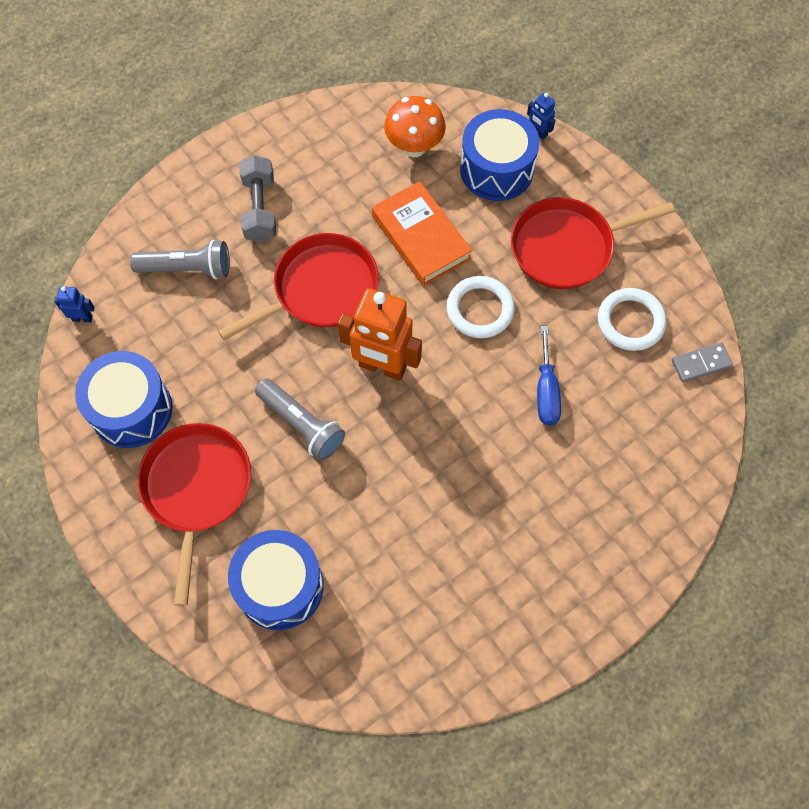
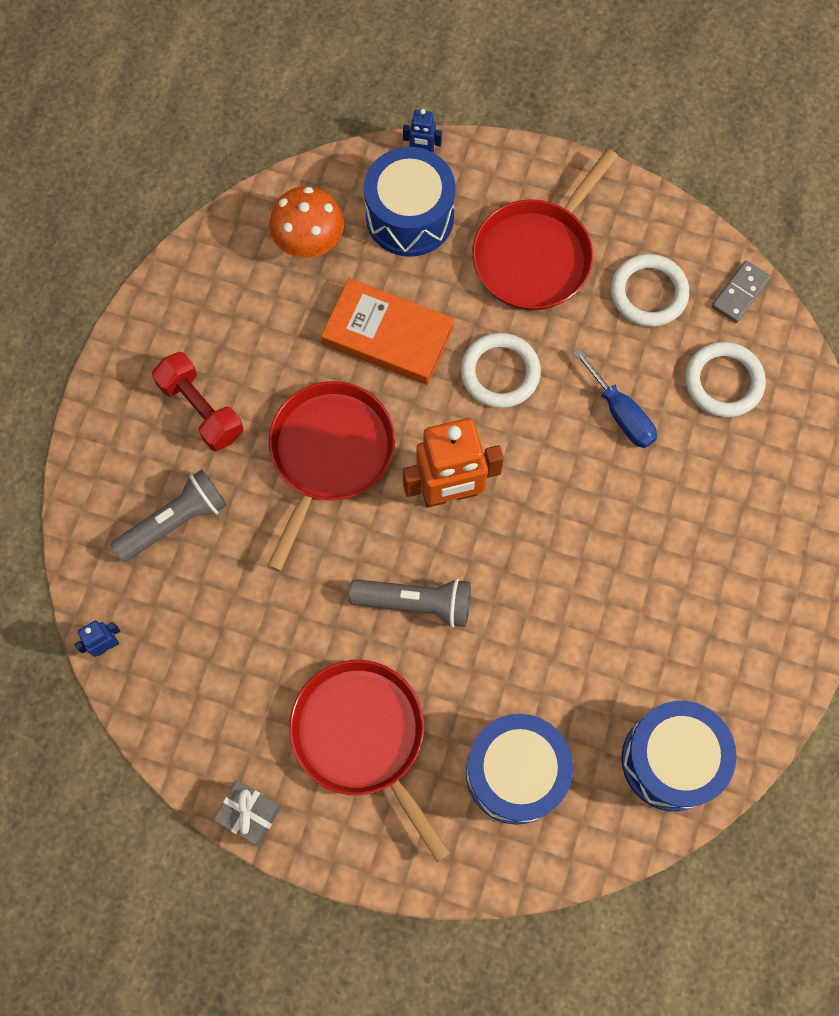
camera: 35 degrees left, 5 degrees up
blue drum [75,351,172,448] -> blue drum moved to [621,701,737,811]
grey dumbbell [239,155,276,242] -> red dumbbell [152,352,243,451]
none -> grey gift [213,780,281,846]
none -> white ring [685,342,766,417]

